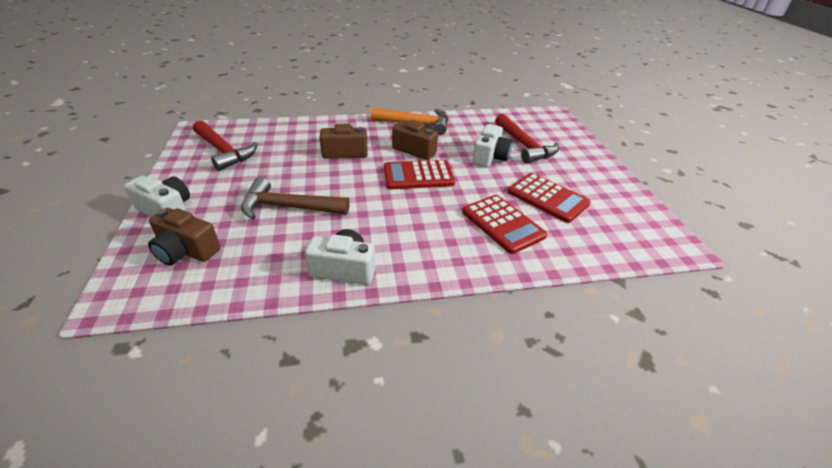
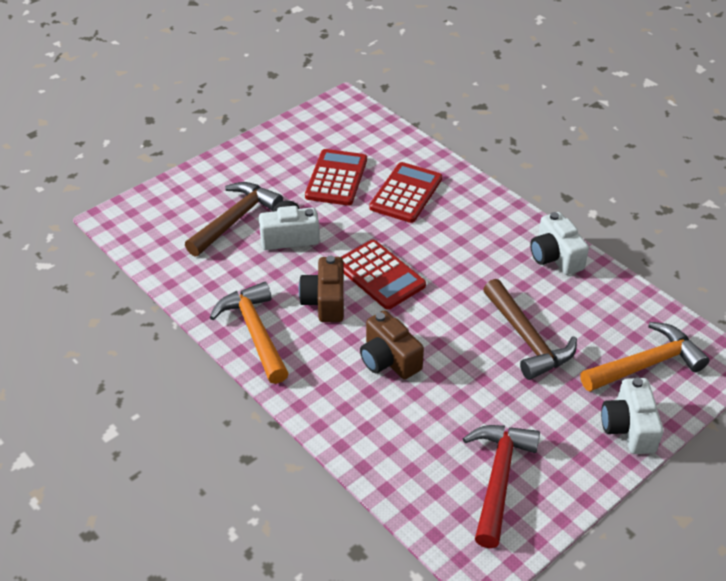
camera: 120 degrees left, 5 degrees up
brown camera [148,208,221,265] -> orange hammer [580,322,709,392]
red hammer [495,114,559,163] -> brown hammer [185,182,283,257]

